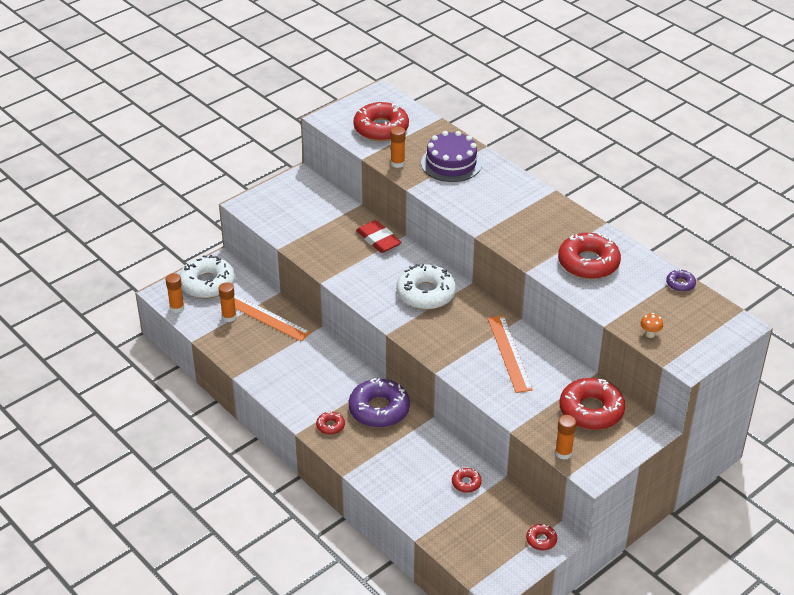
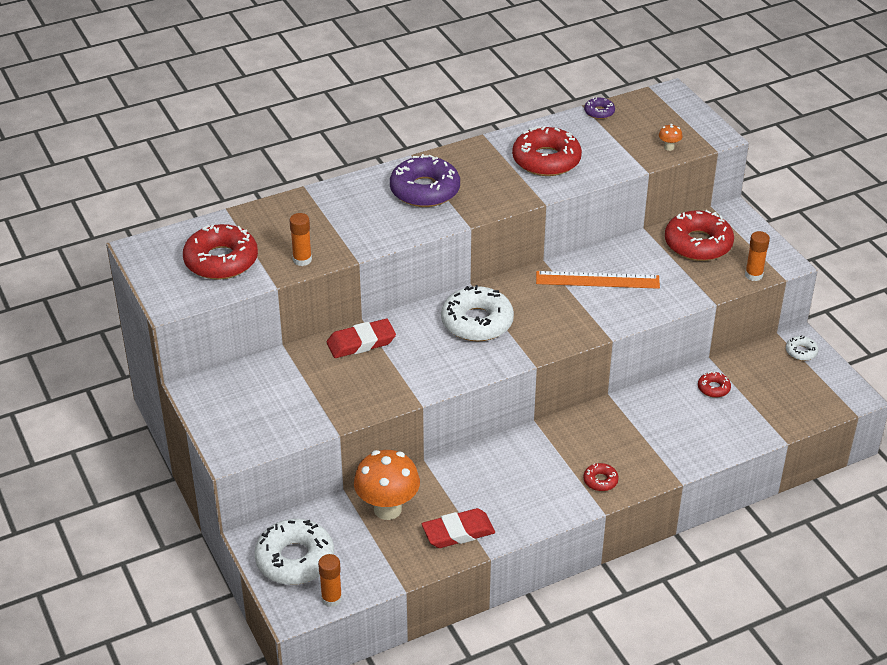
camera: 75 degrees left, 0 degrees up
orange glue stick [219,282,237,322] -> none
orange ruler [234,294,311,341] -> orange mushroom [354,450,420,520]
purple donut [349,378,410,428] -> purple donut moved to [390,154,460,207]
purple cake [421,131,482,182] -> none
red donut [526,524,557,550] -> white donut [786,335,819,361]
none -> red eraser [422,508,495,548]

